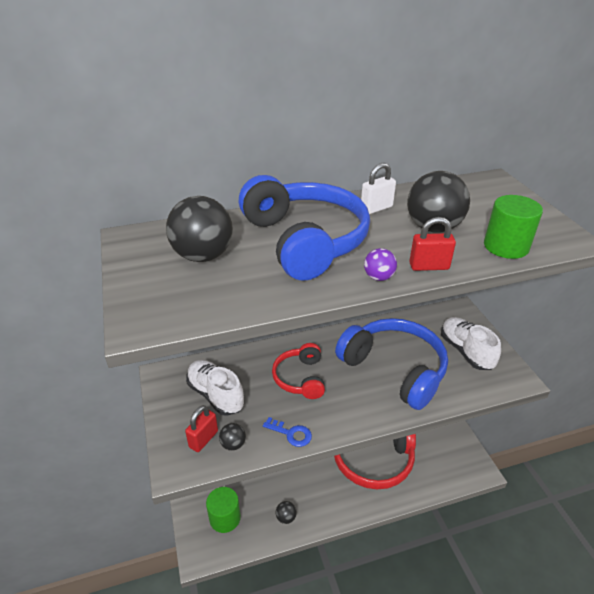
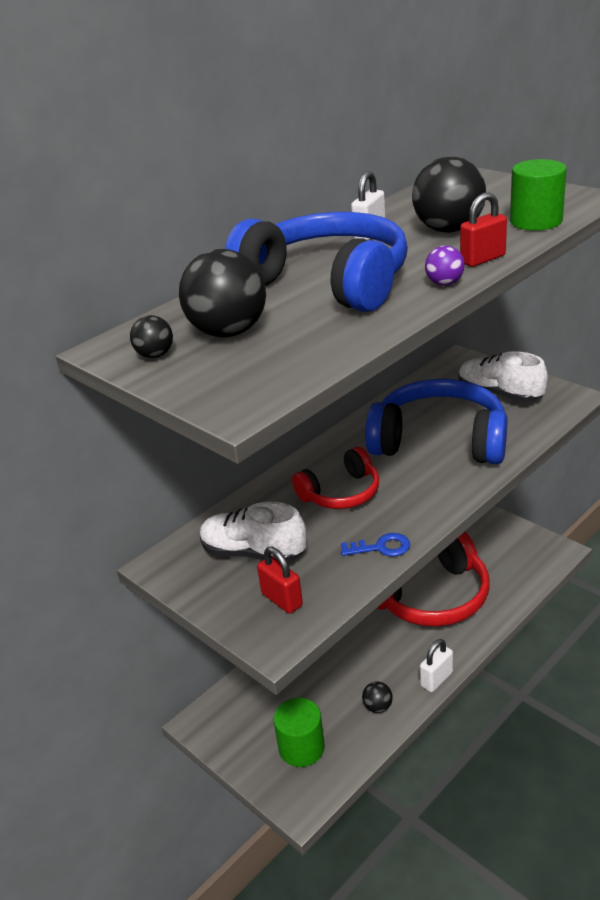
camera: 25 degrees left, 5 degrees down
red padlock [185,405,218,452] -> red padlock turned 45 degrees counterclockwise [257,547,303,614]
black ball [219,423,246,451] -> black ball moved to [130,315,173,358]
red headphones [272,343,325,399] -> red headphones turned 90 degrees counterclockwise [292,447,379,509]
none -> white padlock [420,639,453,692]

